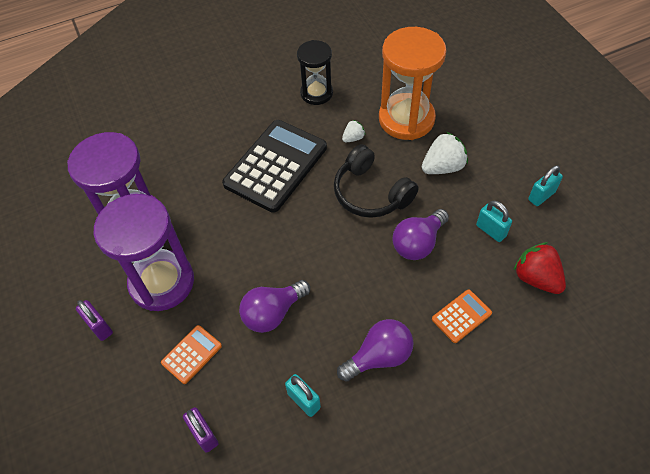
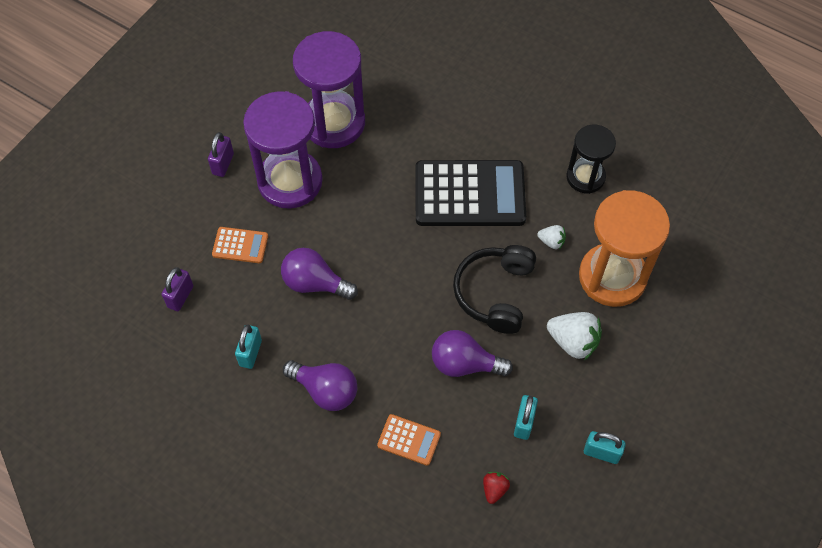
camera: 55 degrees right, 5 degrees up
red strawberry [513,242,566,294] -> red strawberry [483,472,510,504], size x0.54

